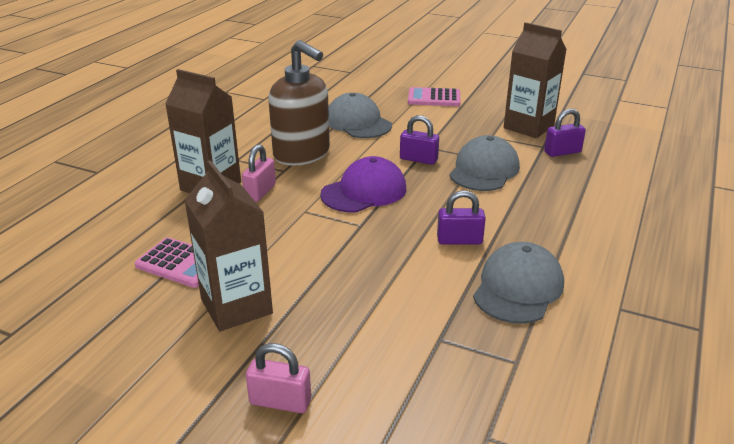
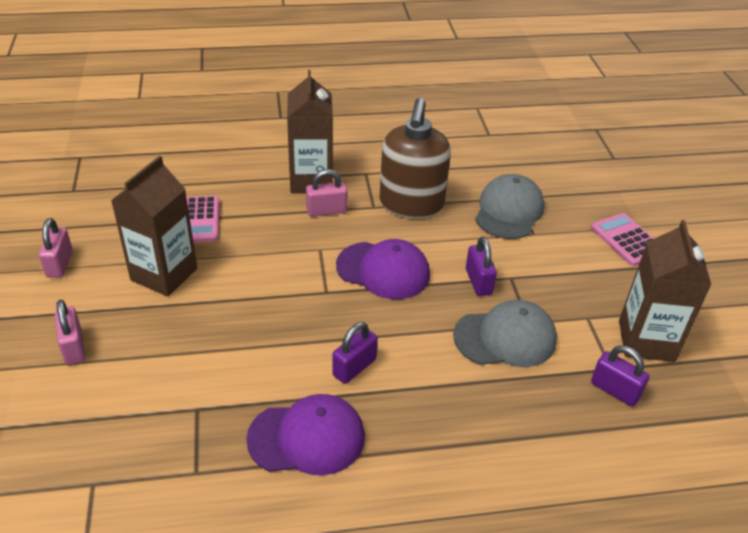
camera: 55 degrees right, 10 degrees up
purple padlock [437,190,486,244] -> purple padlock turned 75 degrees clockwise [332,322,378,384]
grey cap [473,242,564,324] -> purple cap [246,394,365,475]
none -> pink padlock [39,218,73,278]

